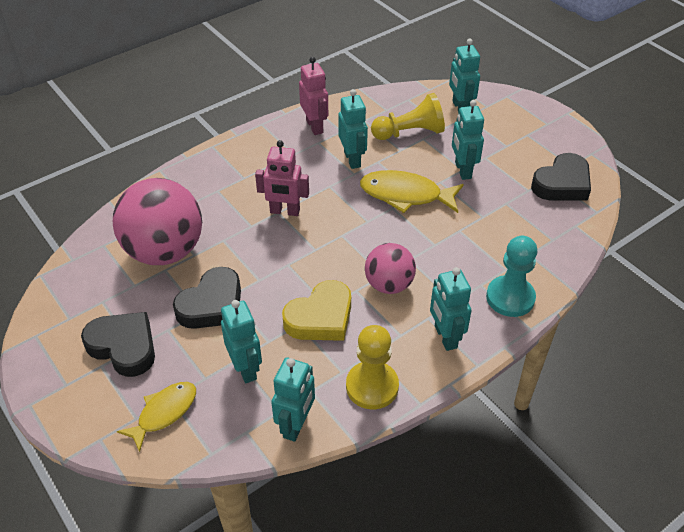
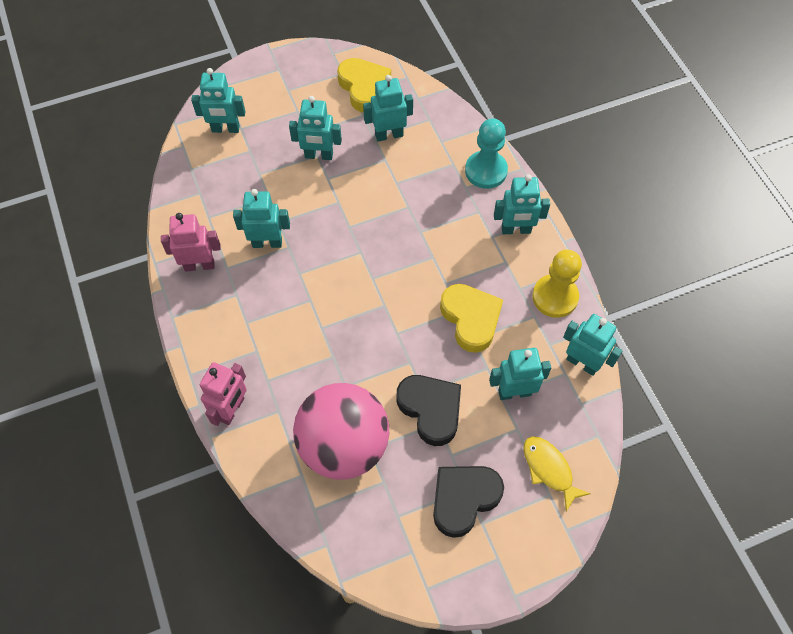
camera: 75 degrees left, 15 degrees up
pink robot [255,140,309,216] -> pink robot moved to [200,362,247,426]
yellow fish [360,170,464,213] -> none
pink ball [365,243,416,294] -> none
yellow pawn [371,93,445,140] -> none
black heart [531,153,591,201] -> yellow heart [337,58,391,112]
none -> turquoise robot [363,75,413,142]

